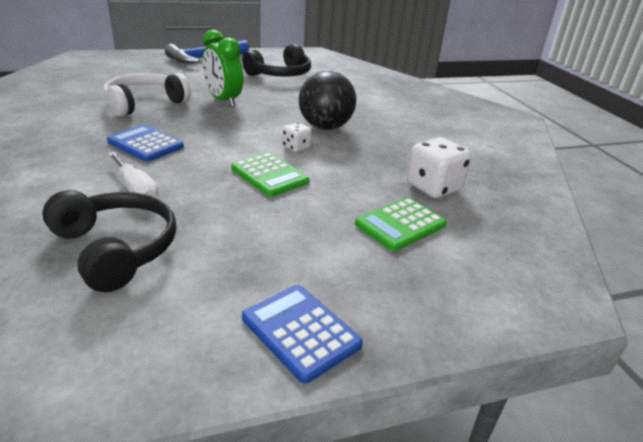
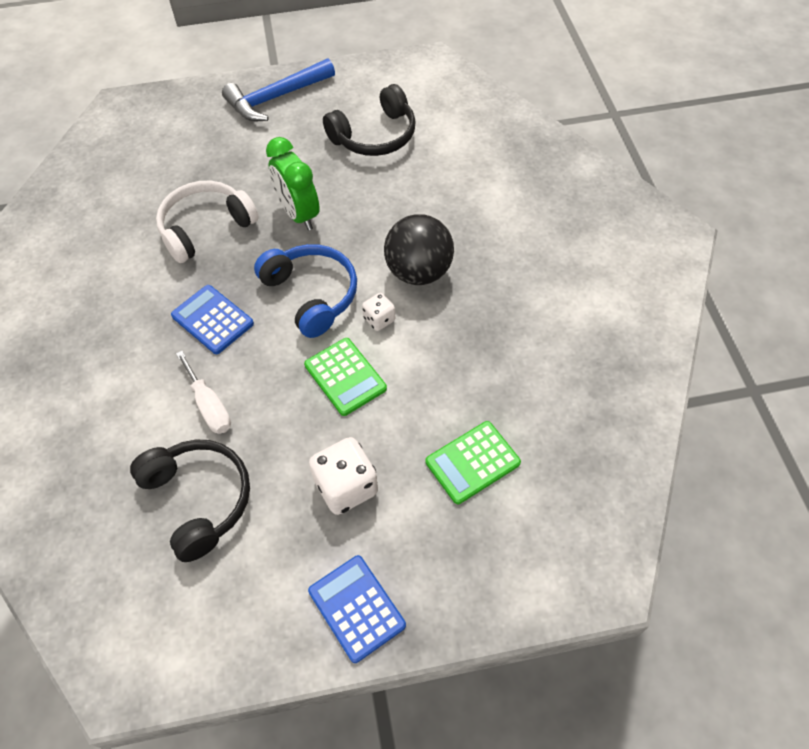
camera: 10 degrees right, 25 degrees up
white dice [407,137,471,198] -> white dice moved to [309,437,378,515]
none -> blue headphones [254,244,357,338]

